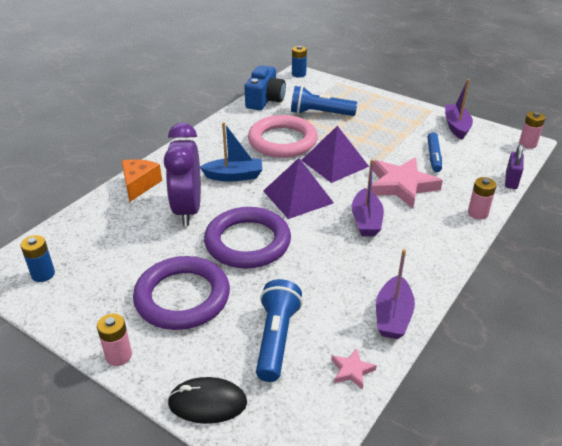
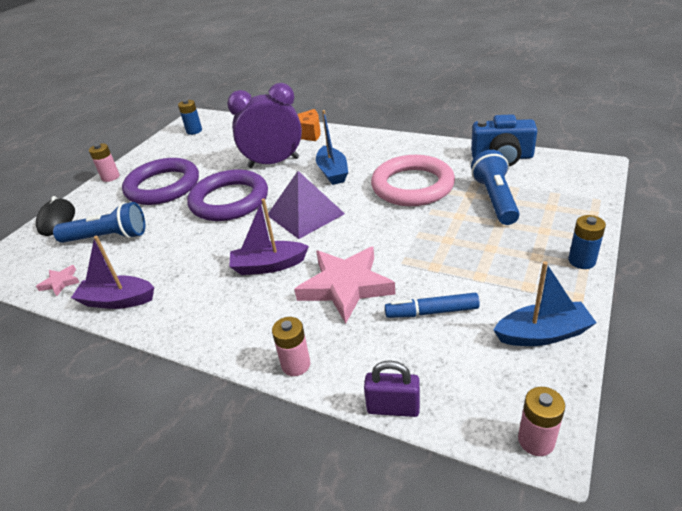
camera: 85 degrees right, 0 degrees up
blue battery [292,46,307,77] -> blue battery moved to [568,215,606,269]
purple pyramid [301,126,369,183] -> none
purple boat [445,79,473,140] -> blue boat [493,261,597,346]

